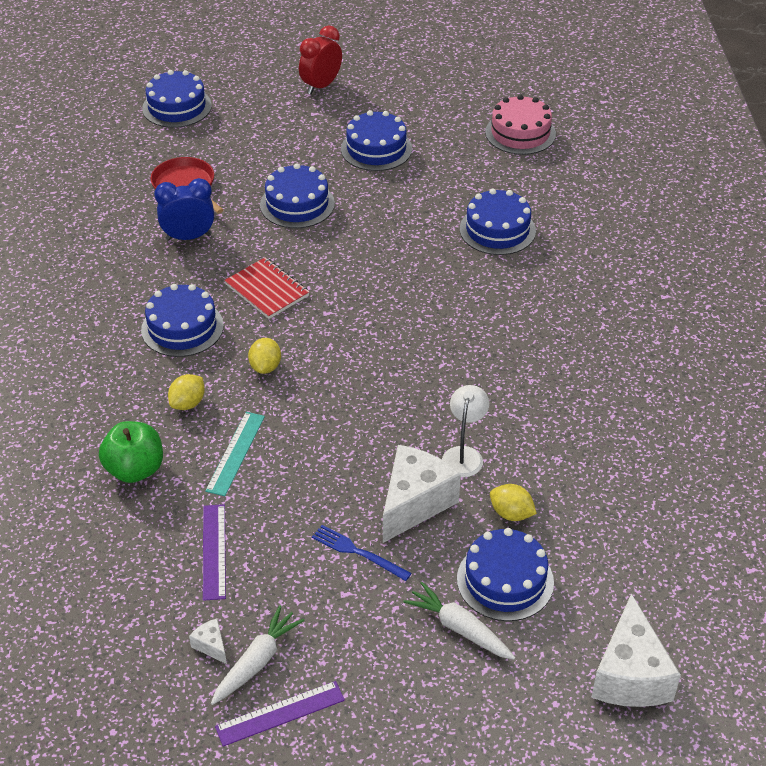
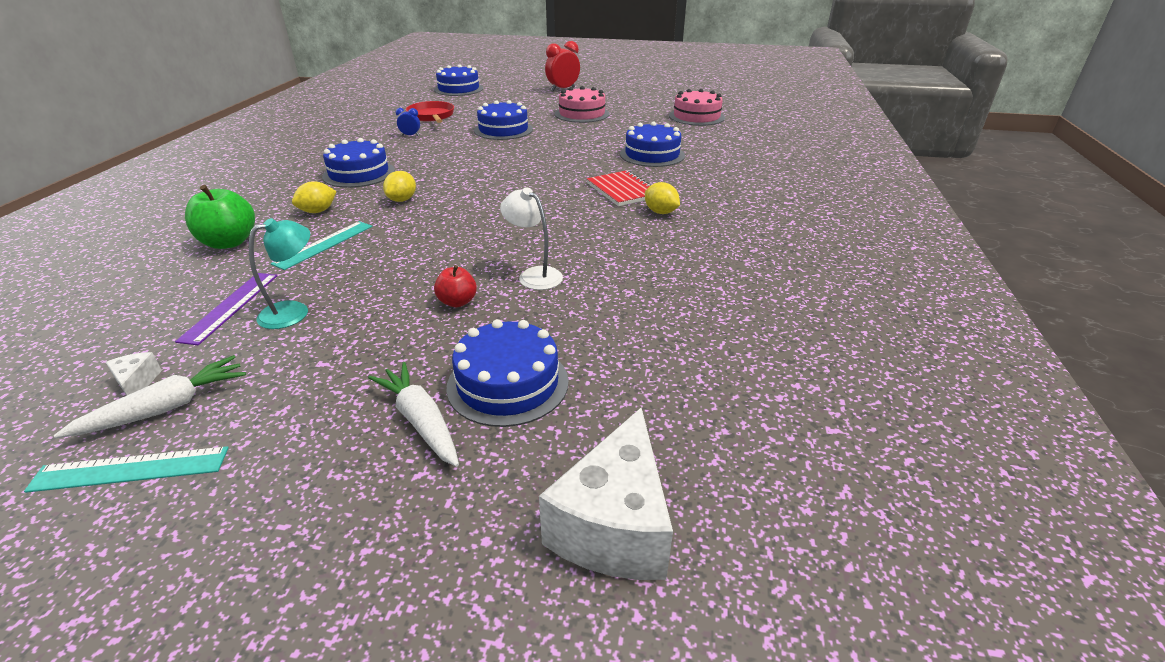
camera: 15 degrees right, 10 degrees down
blue clock [154,178,214,241] -> blue clock [396,108,420,136], size x0.51
purple ruler [215,681,345,747] -> turquoise ruler [24,446,229,493]
red notebook [224,257,309,319] -> red notebook moved to [587,170,652,206]
blue fork [312,525,412,581] -> none
blue cake [341,110,412,171] -> pink cake [555,86,609,123]
white cheese [383,445,461,543] -> red apple [434,265,477,307]
white lamp [442,385,489,477] -> white lamp turned 75 degrees counterclockwise [500,187,563,290]
yellow lemon [490,484,537,521] -> yellow lemon moved to [645,182,680,214]
none -> turquoise lamp [249,218,310,329]

